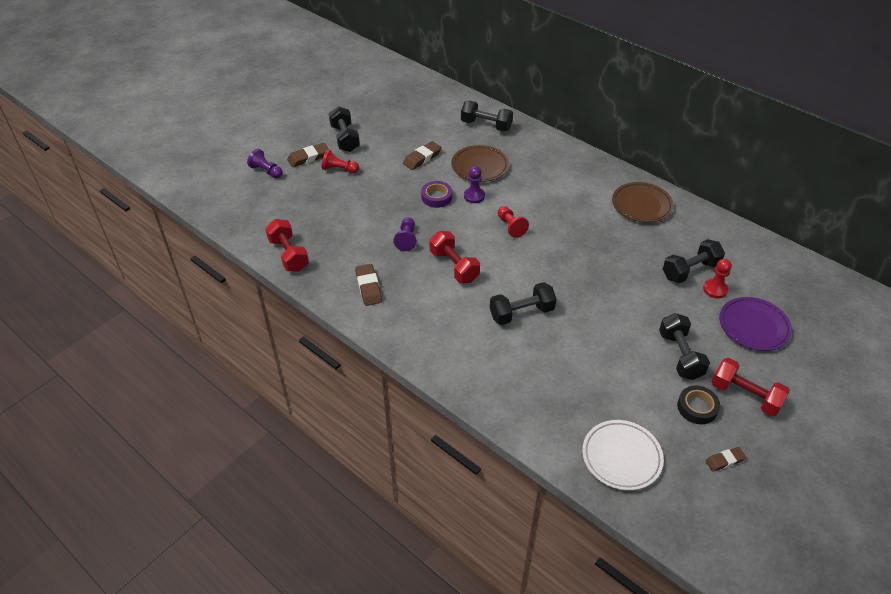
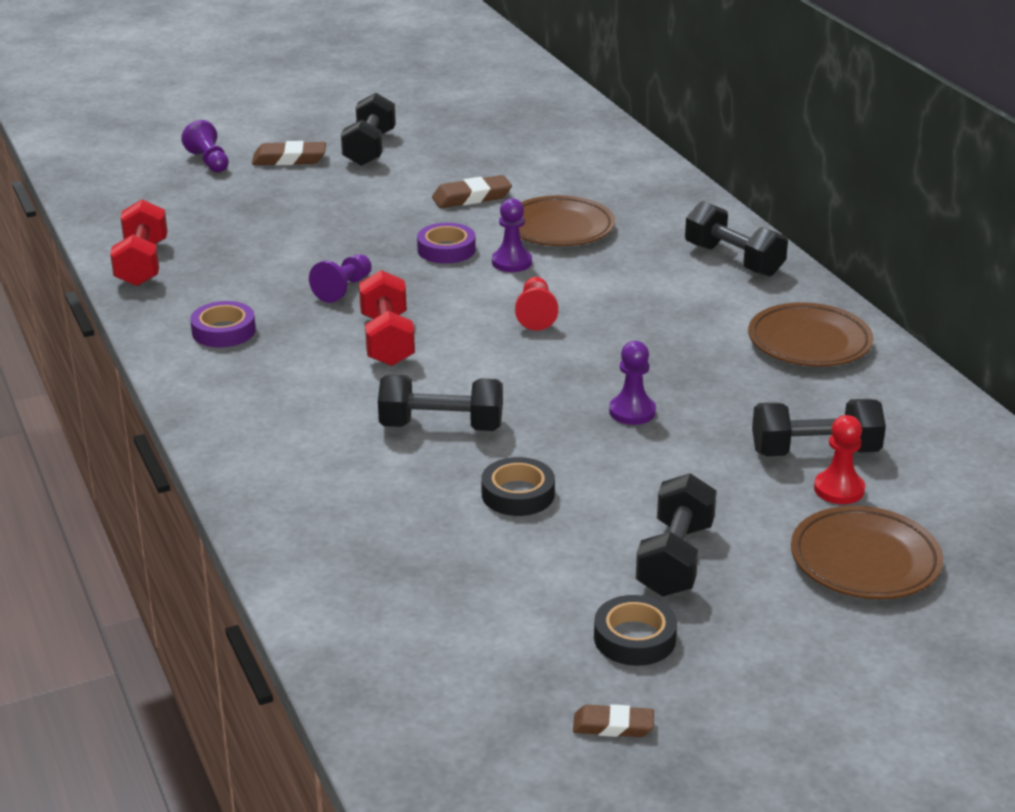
camera: 25 degrees right, 15 degrees down
red pawn [322,149,359,174] -> none
brown eraser [355,264,382,306] -> purple tape [190,301,256,348]
black dumbbell [461,101,513,132] -> black dumbbell moved to [685,201,788,277]
white plate [582,420,664,491] -> none
red dumbbell [712,358,790,416] -> none
purple plate [719,297,792,351] -> brown plate [791,506,943,599]
none -> black tape [481,457,555,516]
none -> purple pawn [609,341,656,425]

